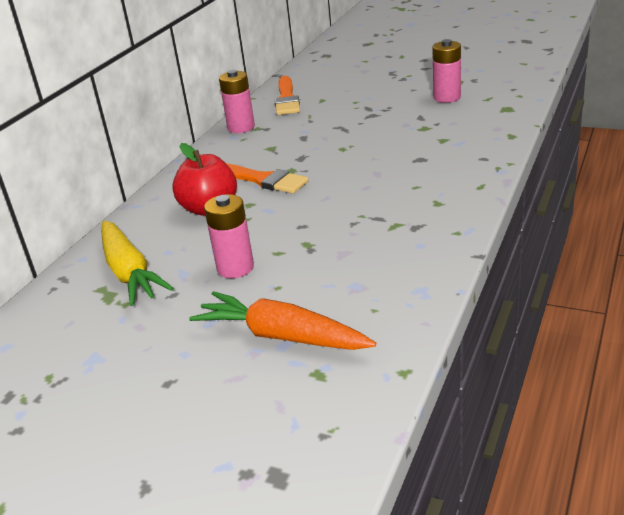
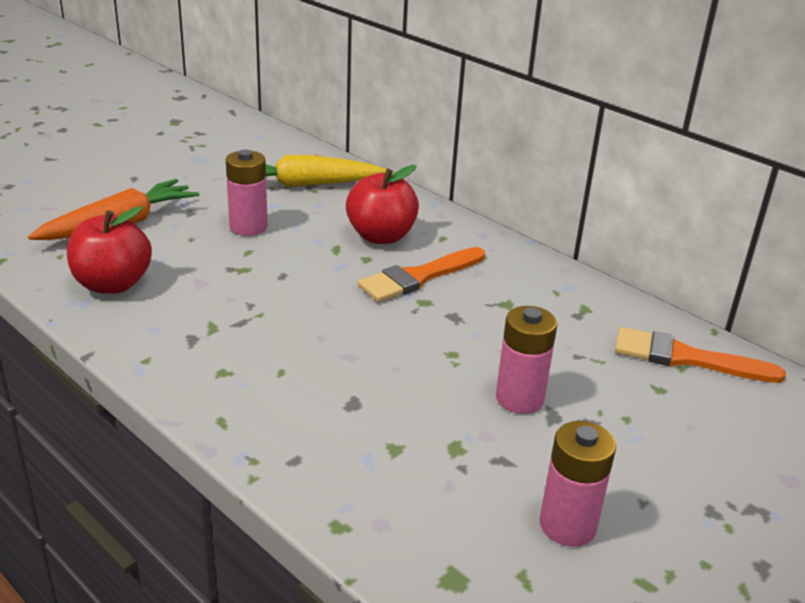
camera: 105 degrees right, 0 degrees up
pink battery [219,70,255,133] -> pink battery moved to [496,306,557,414]
none -> red apple [67,206,152,294]

